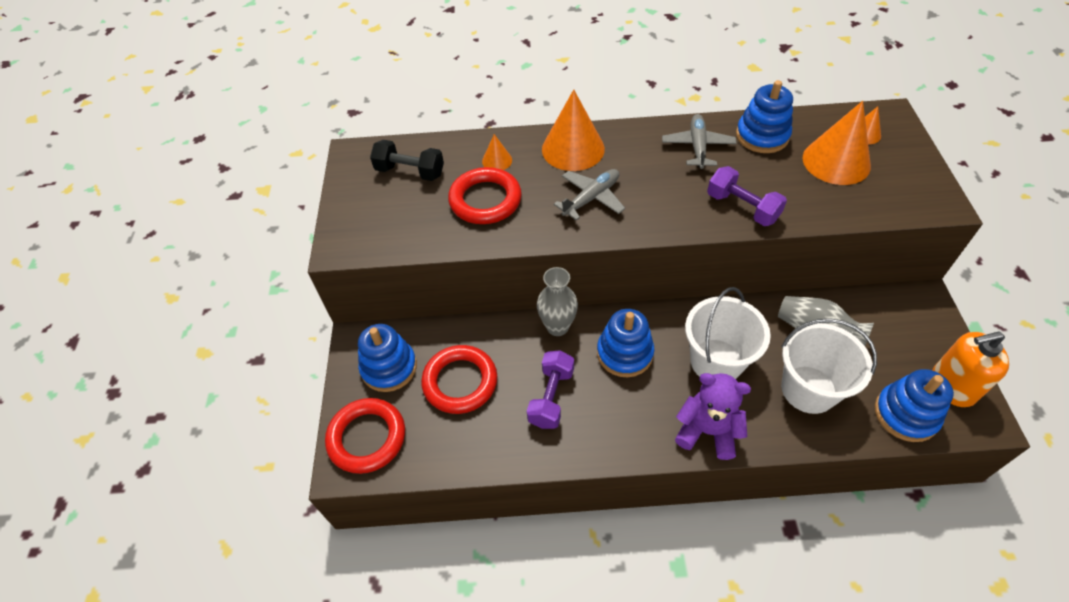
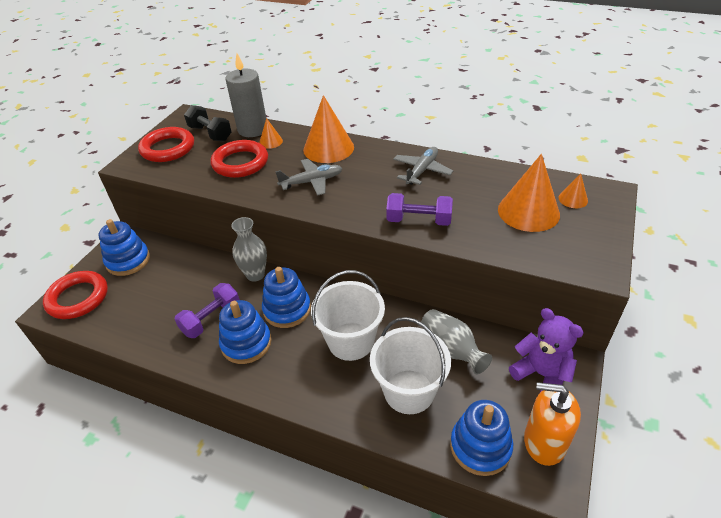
camera: 25 degrees right, 10 degrees down
red ring [421,345,497,414] -> red ring moved to [138,127,194,162]
purple teddy bear [675,373,751,460] -> purple teddy bear moved to [509,308,584,392]
purple dumbbell [707,166,787,226] -> purple dumbbell turned 60 degrees counterclockwise [386,193,453,226]
blue stacking toy [736,80,793,153] -> blue stacking toy moved to [219,300,272,364]
none -> grey candle [225,53,266,137]

